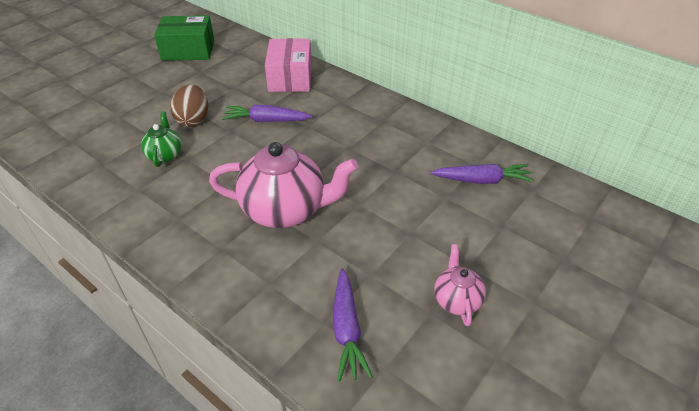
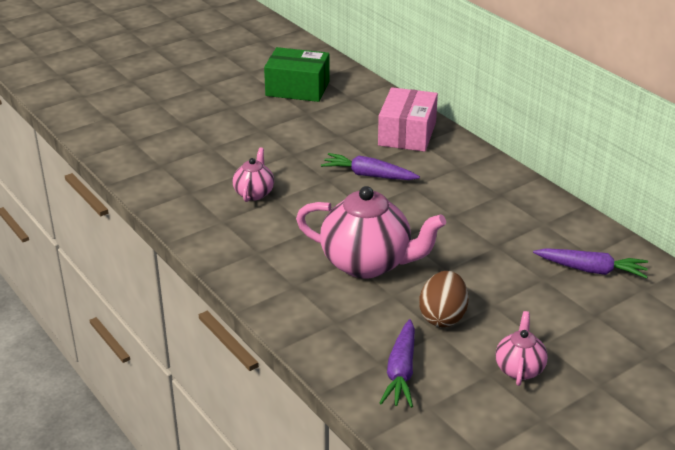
camera: 15 degrees right, 10 degrees down
green teapot [141,112,182,167] -> pink teapot [233,147,274,202]
brown egg [170,84,208,127] -> brown egg moved to [419,271,468,327]

